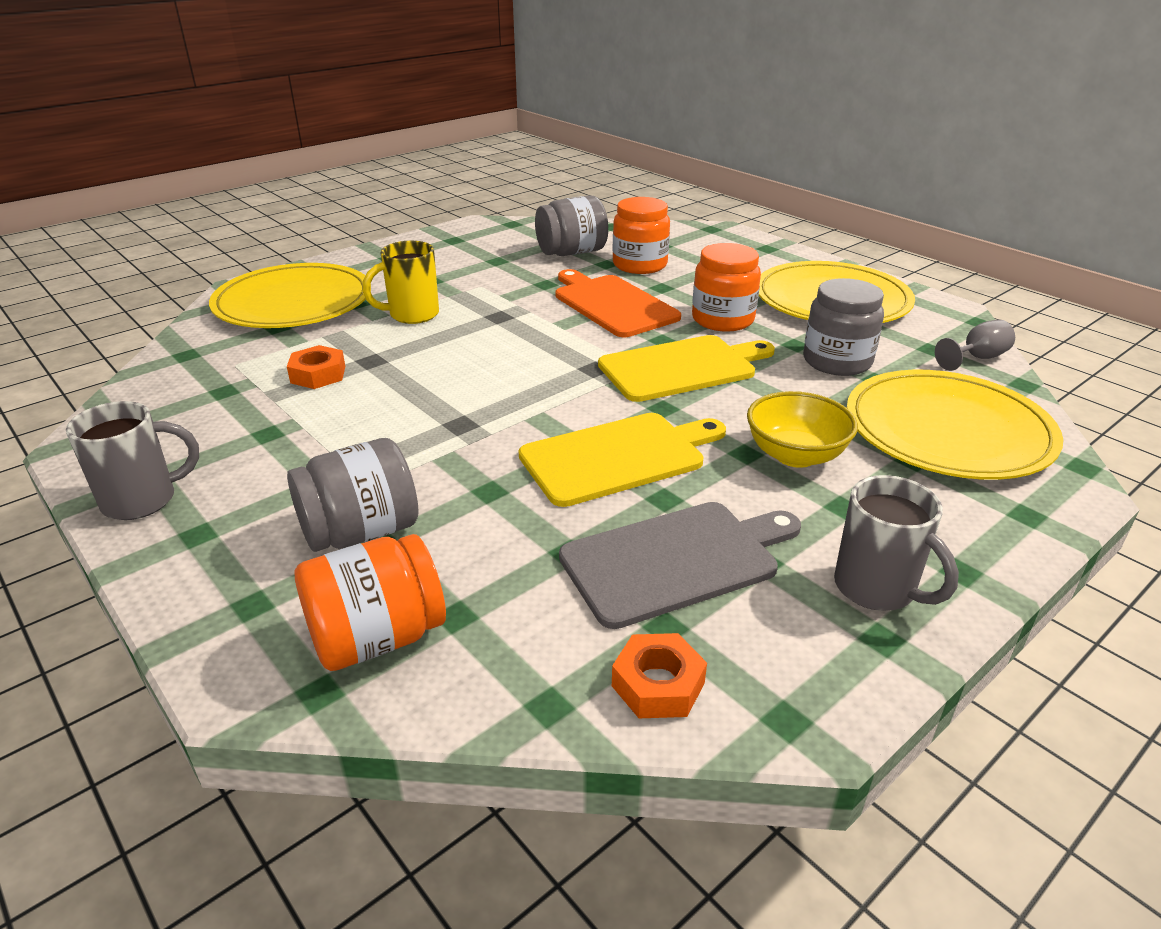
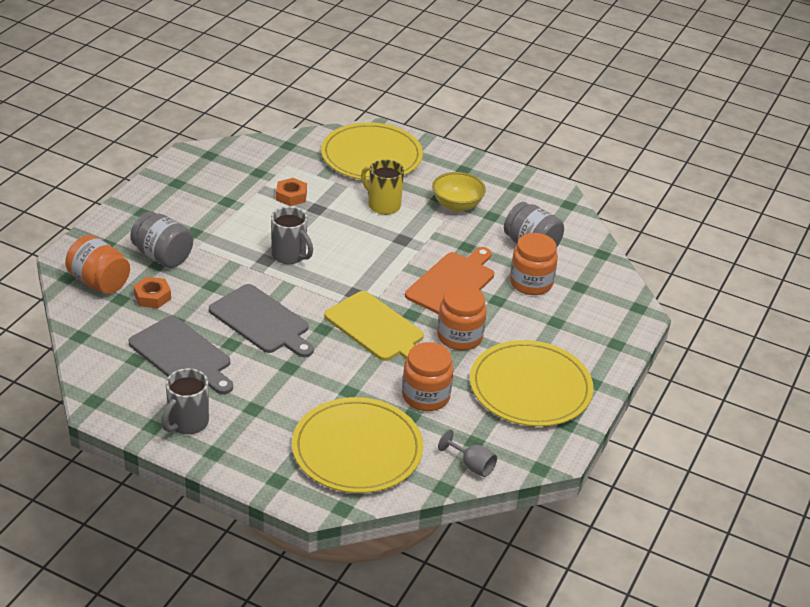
camera: 65 degrees right, 5 degrees up
grey mug [66,401,199,520] -> grey mug moved to [271,207,313,264]
yellow cutting board [519,413,726,507] -> grey cutting board [209,284,314,357]
orange nut [612,633,707,718] -> orange nut moved to [134,277,171,308]
yellow bowl [747,391,858,468] -> yellow bowl moved to [432,172,486,212]
grey jar [803,278,884,376] -> orange jar [402,342,454,411]

